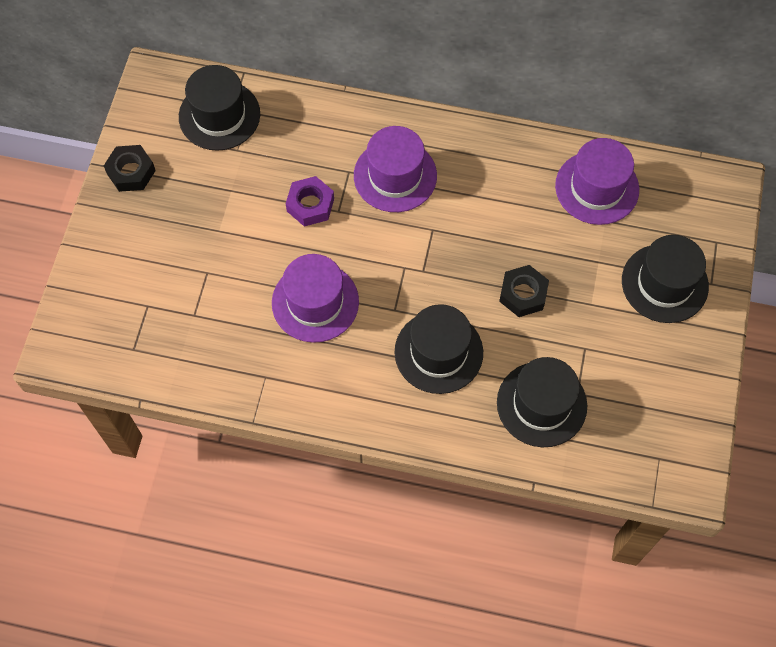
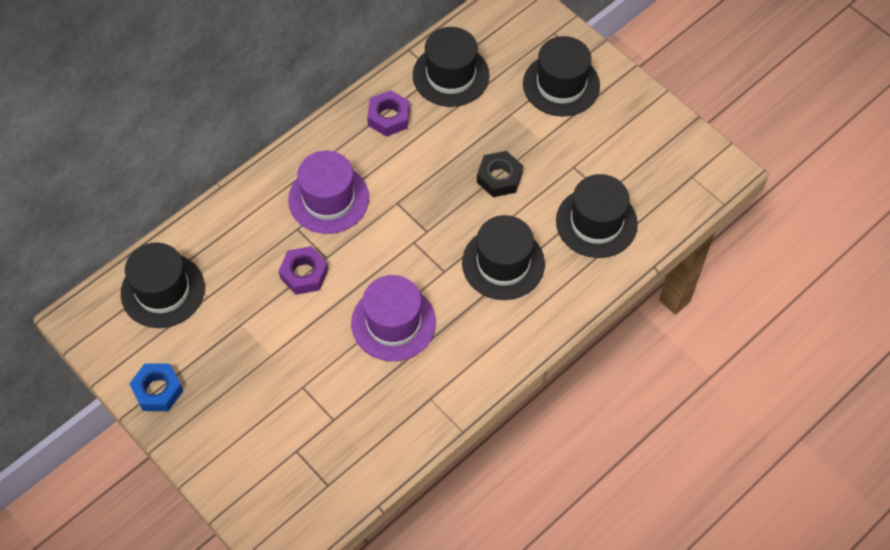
camera: 55 degrees left, 5 degrees down
black nut [104,145,156,192] -> blue nut [129,364,183,411]
purple hat [555,138,639,225] -> black hat [413,27,489,107]
none -> purple nut [367,90,410,137]

